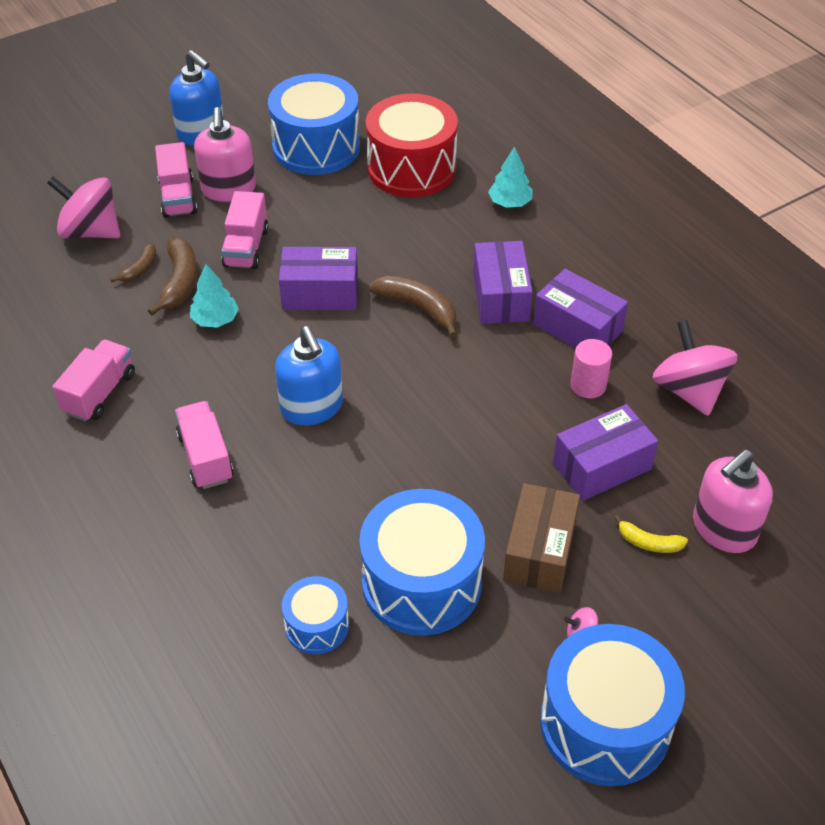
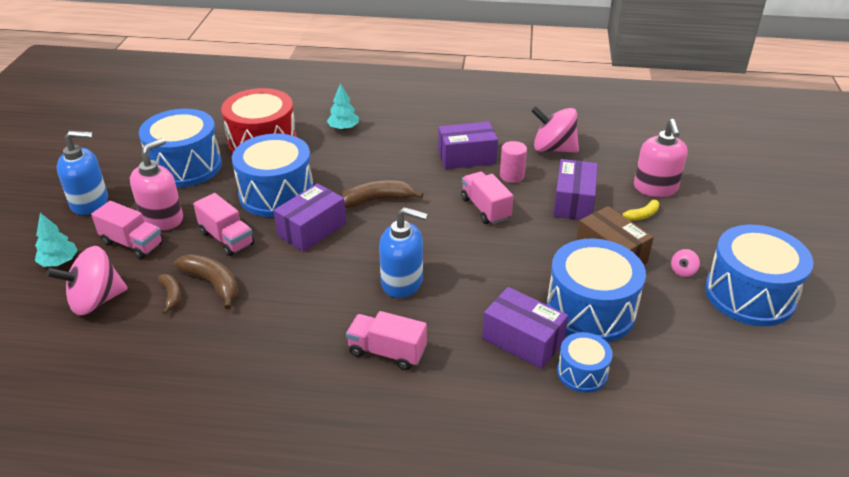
camera: 50 degrees left, 10 degrees down
pink truck [52,339,135,421] -> pink truck moved to [461,172,513,224]
turquoise tree [190,264,239,328] -> turquoise tree moved to [35,213,78,267]
pink soap dispenser [194,107,256,202] -> pink soap dispenser turned 90 degrees counterclockwise [130,138,183,230]
purple box [473,241,532,324] -> purple box moved to [482,287,568,369]
none -> blue drum [232,134,313,217]

